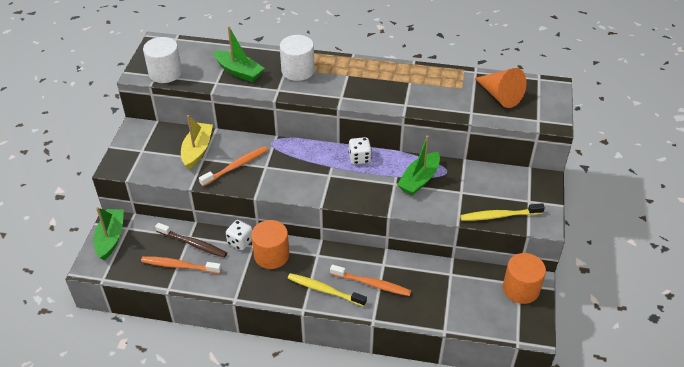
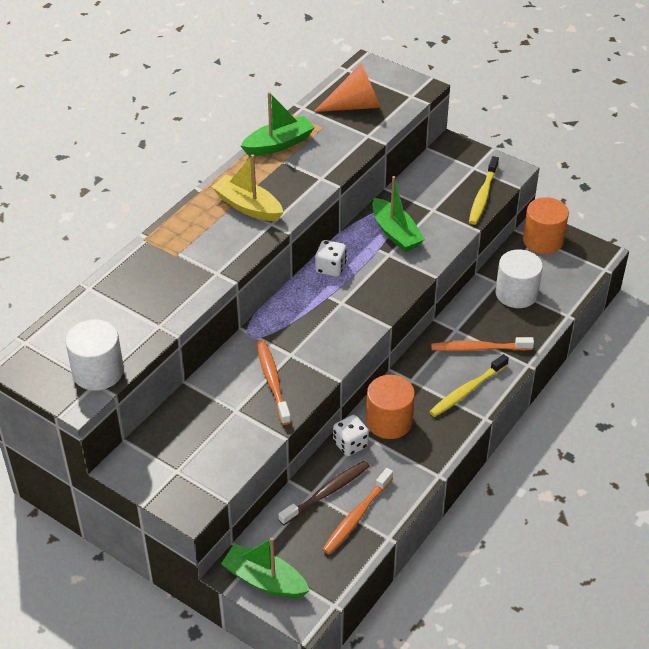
camera: 65 degrees left, 0 degrees up
yellow boat [181,115,213,169] -> yellow boat moved to [212,154,284,221]
green boat [213,26,265,82] -> green boat moved to [241,92,315,156]
white cylinder [280,35,315,81] -> white cylinder moved to [495,250,543,308]
orange toothbrush [330,265,411,296] -> orange toothbrush turned 135 degrees counterclockwise [431,337,534,351]

